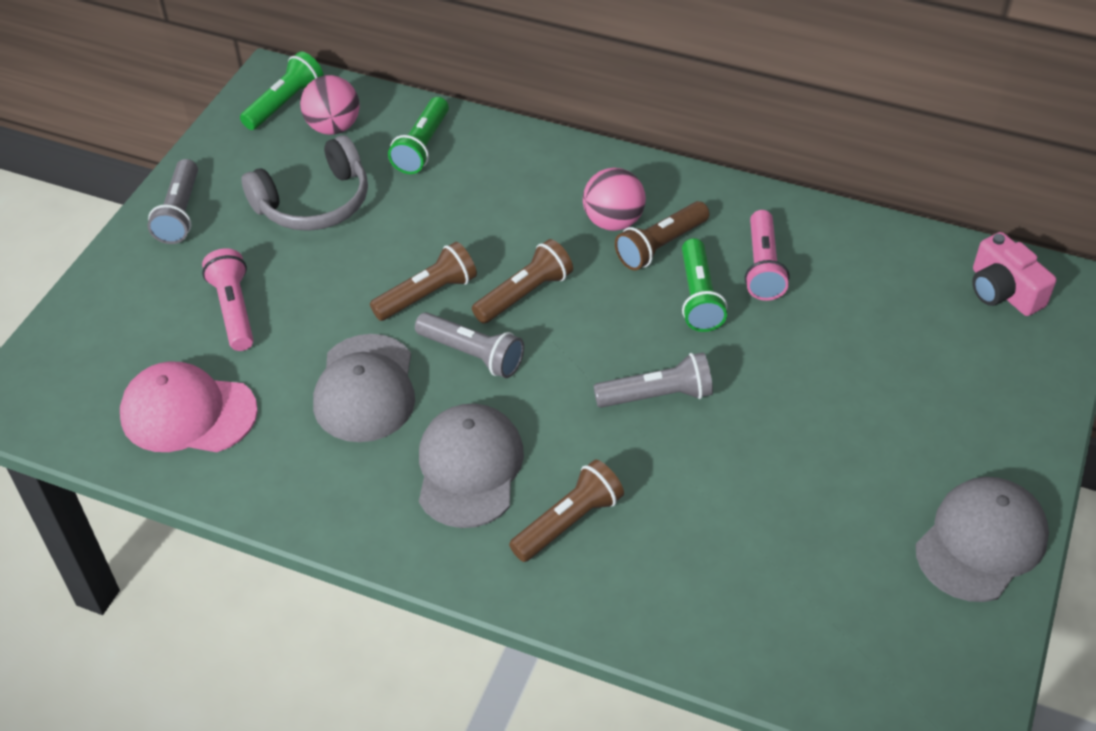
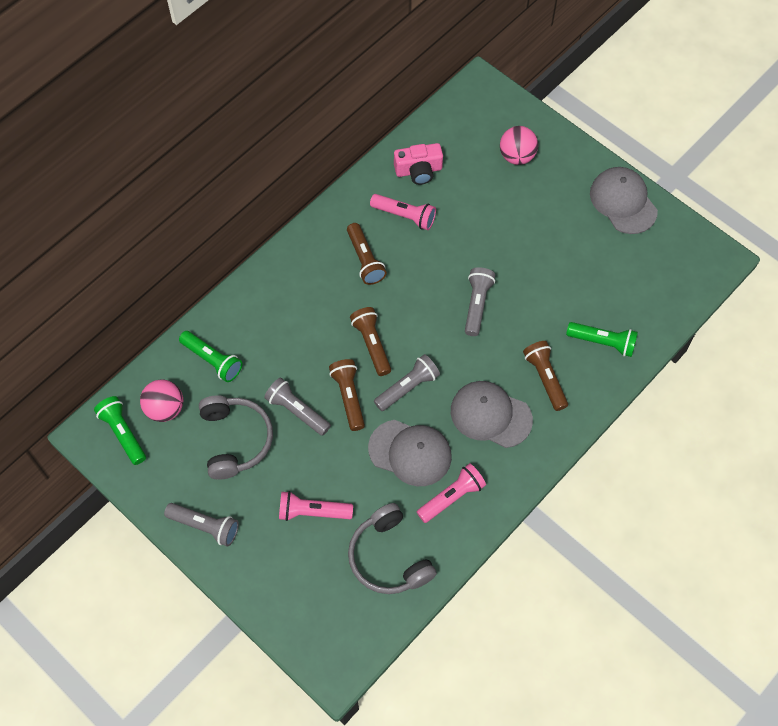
camera: 70 degrees left, 15 degrees up
pink cap [120,361,258,452] -> grey headphones [348,503,437,594]
pink ball [583,168,646,231] -> pink ball moved to [500,126,538,165]
green flashlight [682,238,727,332] -> green flashlight moved to [566,322,638,357]
pink camera [972,232,1057,316] -> pink camera moved to [394,143,443,185]
none -> grey flashlight [264,378,331,436]
none -> pink flashlight [417,463,486,523]

